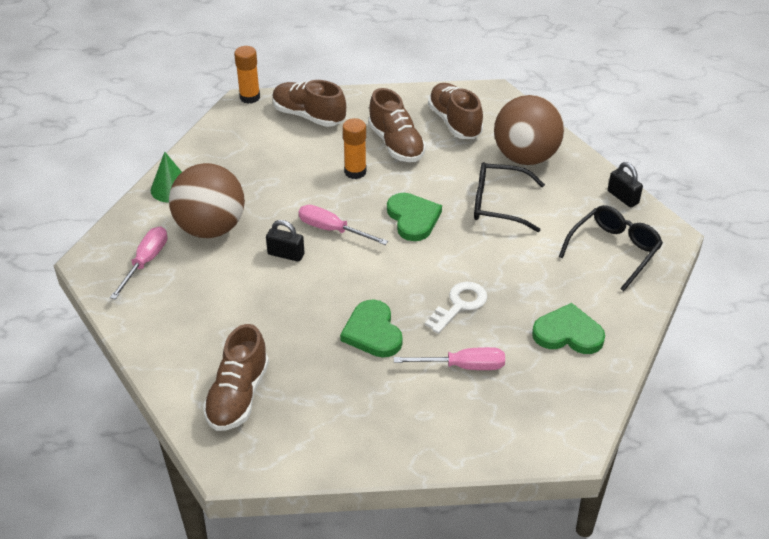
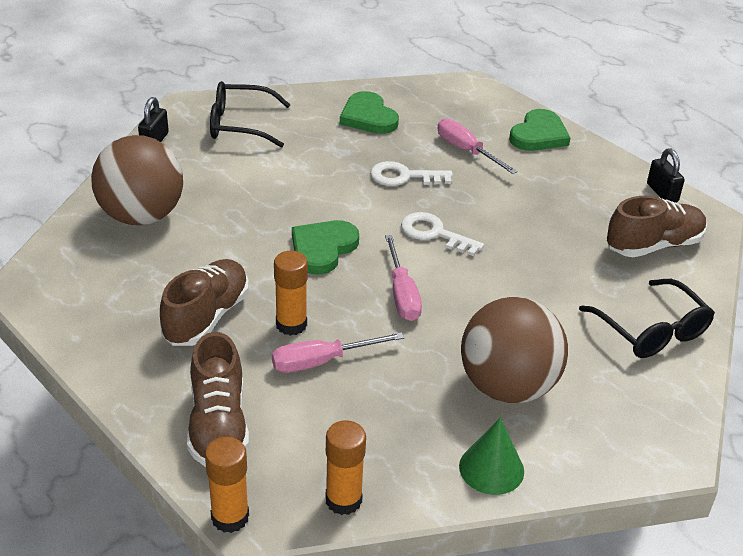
camera: 130 degrees left, 5 degrees down
pink screwdriver [110,227,167,300] -> pink screwdriver moved to [272,332,404,373]
black padlock [266,220,304,262] -> black padlock moved to [647,148,685,202]
green heart [340,299,403,358] -> green heart moved to [509,109,570,151]
brown shoe [428,83,483,139] -> none
black glasses [474,162,545,232] -> black glasses moved to [579,279,715,358]
none -> orange glue stick [326,420,366,515]
none -> white key [401,212,484,256]

